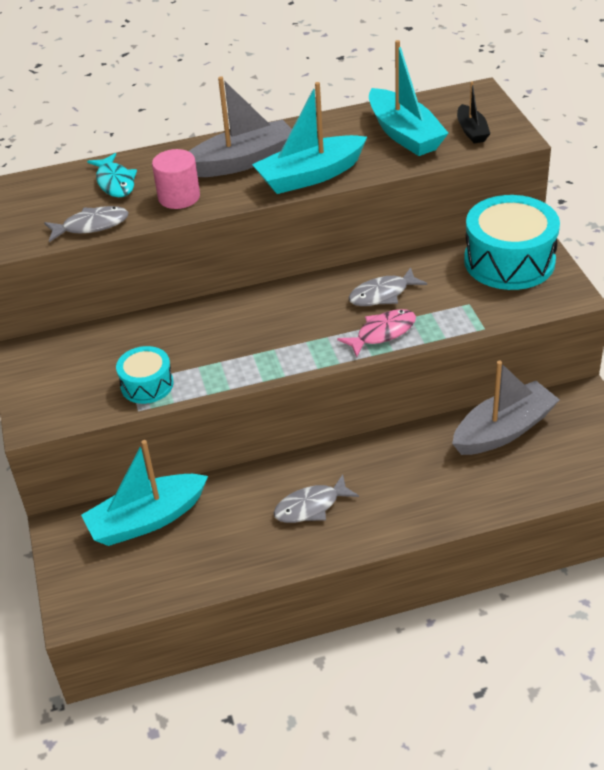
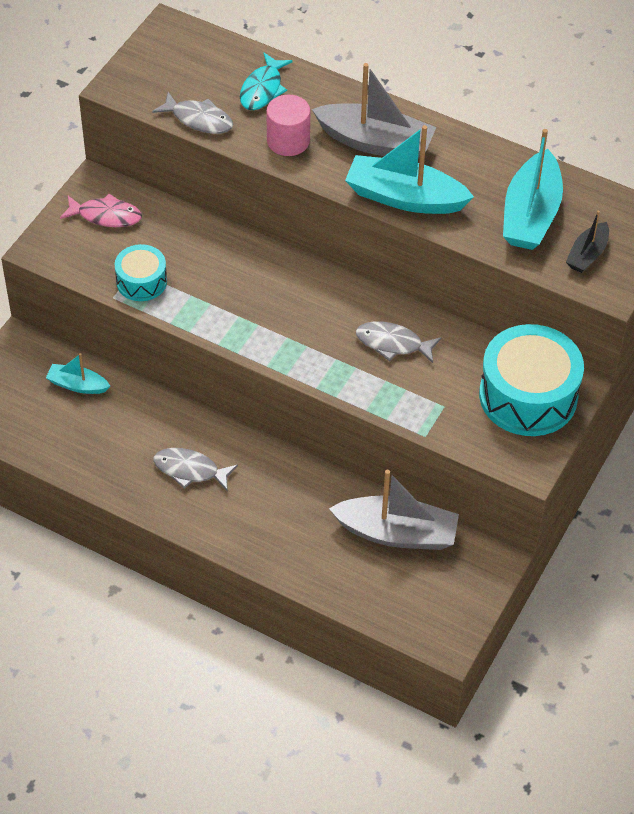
camera: 40 degrees right, 10 degrees up
turquoise boat [81,440,208,546] -> turquoise boat [46,353,110,394], size x0.53
pink fish [337,309,416,357] -> pink fish moved to [60,194,142,227]

